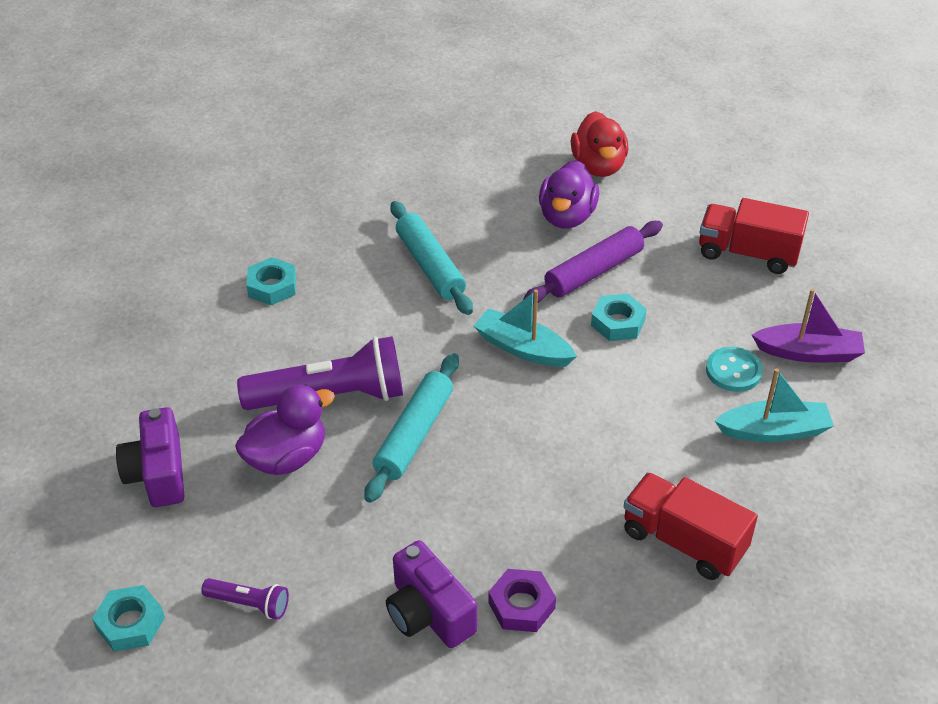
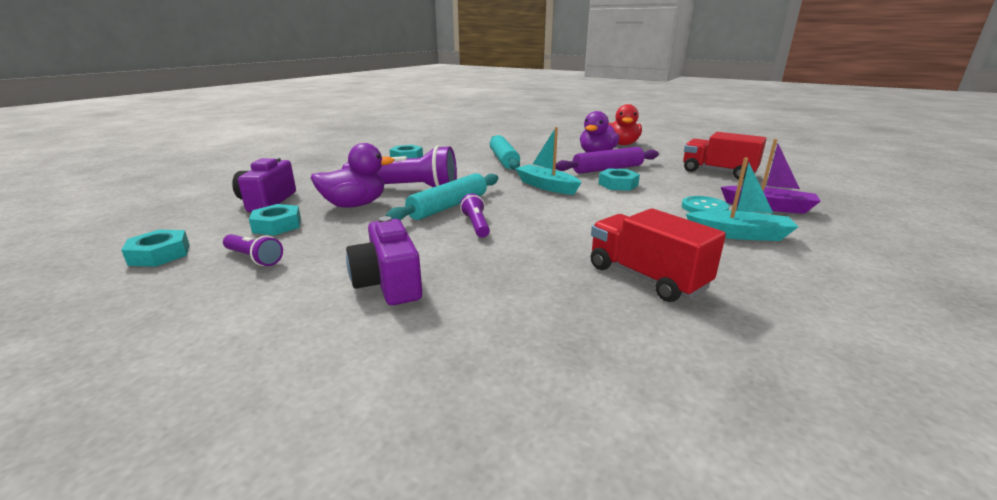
camera: 15 degrees right, 20 degrees down
purple nut [488,569,556,632] -> none
none -> turquoise nut [249,204,301,235]
none -> purple flashlight [460,193,490,238]

